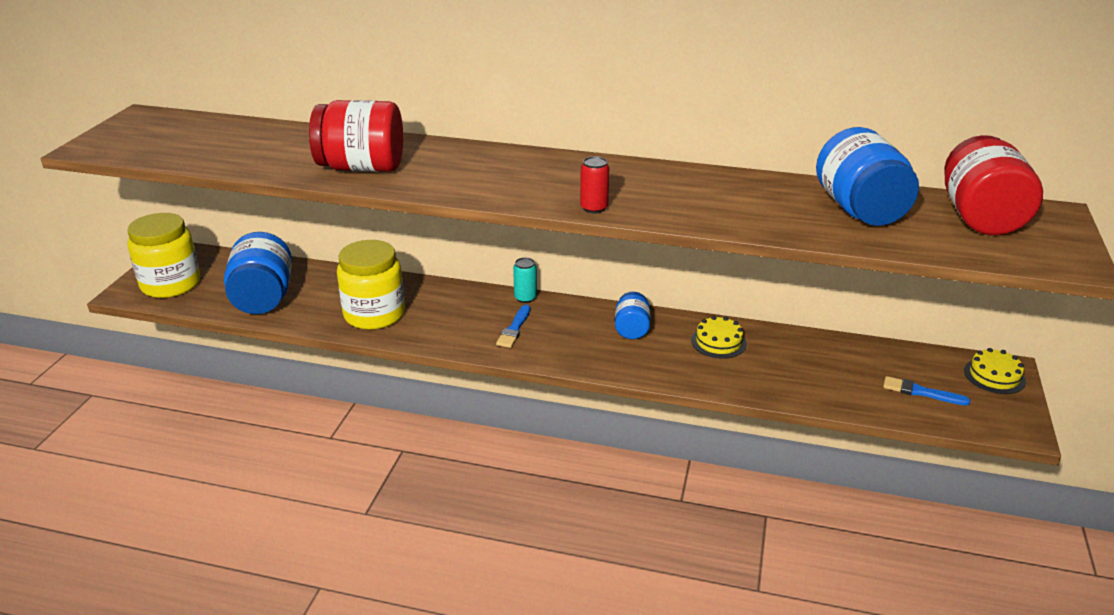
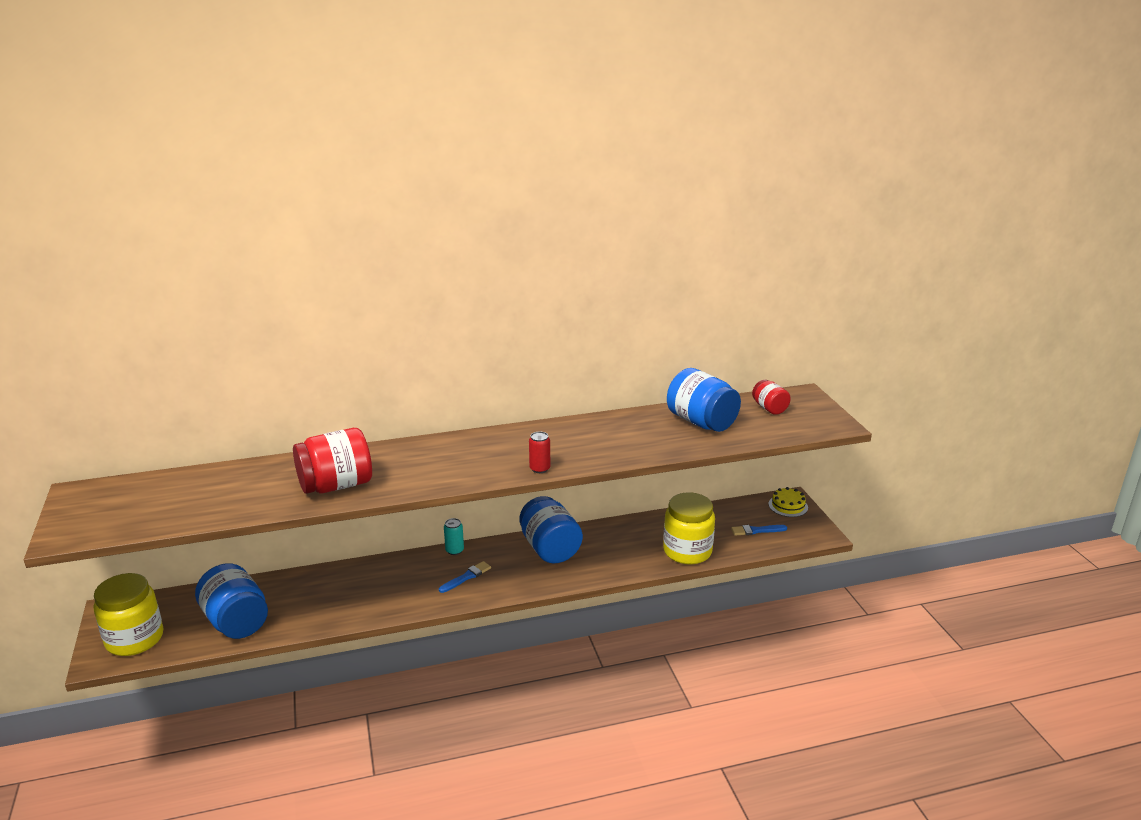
camera: 30 degrees left, 5 degrees down
yellow jar [337,240,405,330] -> yellow jar moved to [663,492,715,564]
blue brush [496,305,530,348] -> blue brush turned 120 degrees counterclockwise [439,561,491,593]
blue jar [615,292,651,339] -> blue jar [520,496,583,563], size x1.82
yellow cake [691,316,747,359] -> none
red jar [944,135,1043,235] -> red jar [752,380,791,415], size x0.55

